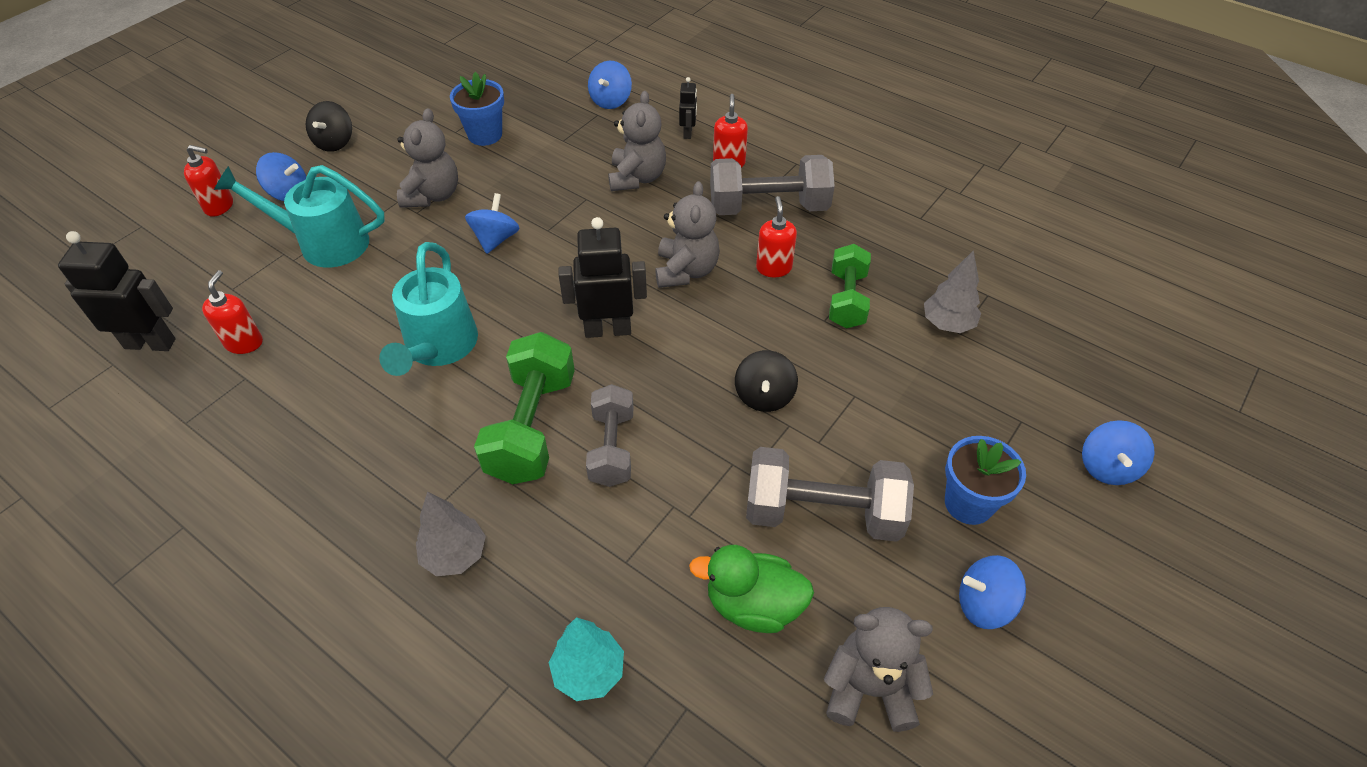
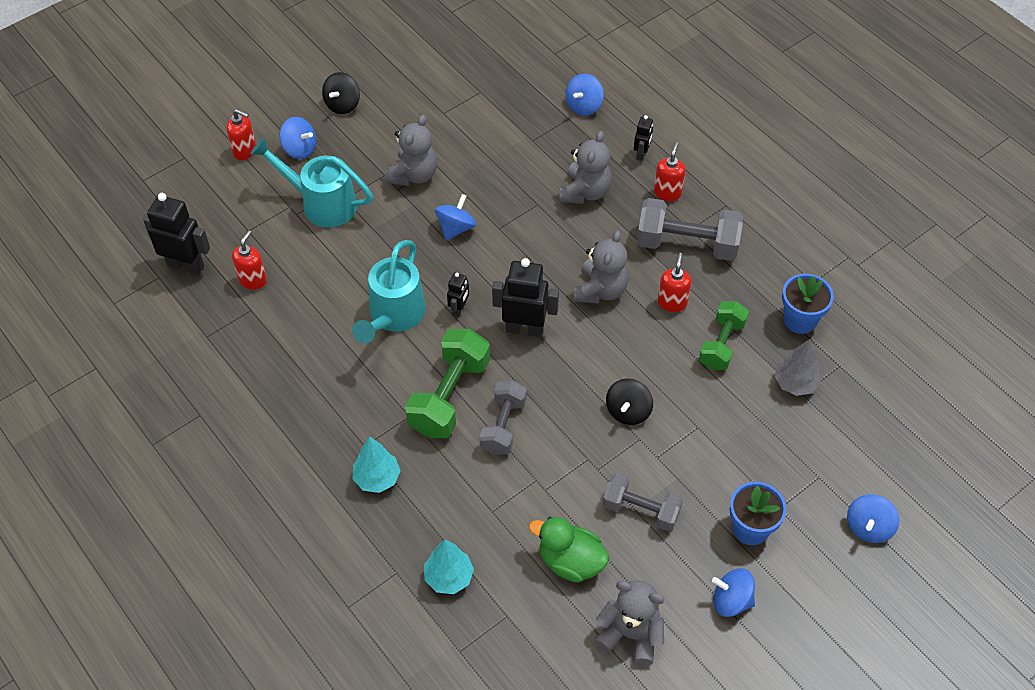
camera: 15 degrees right, 5 degrees up
grey tree [416,491,486,576] -> turquoise tree [352,436,400,493]
blue flower pot [450,72,504,146] -> blue flower pot moved to [782,274,834,334]
grey dumbbell [746,447,914,542] -> grey dumbbell [603,473,683,532], size x0.66
none -> black robot [447,272,469,317]

